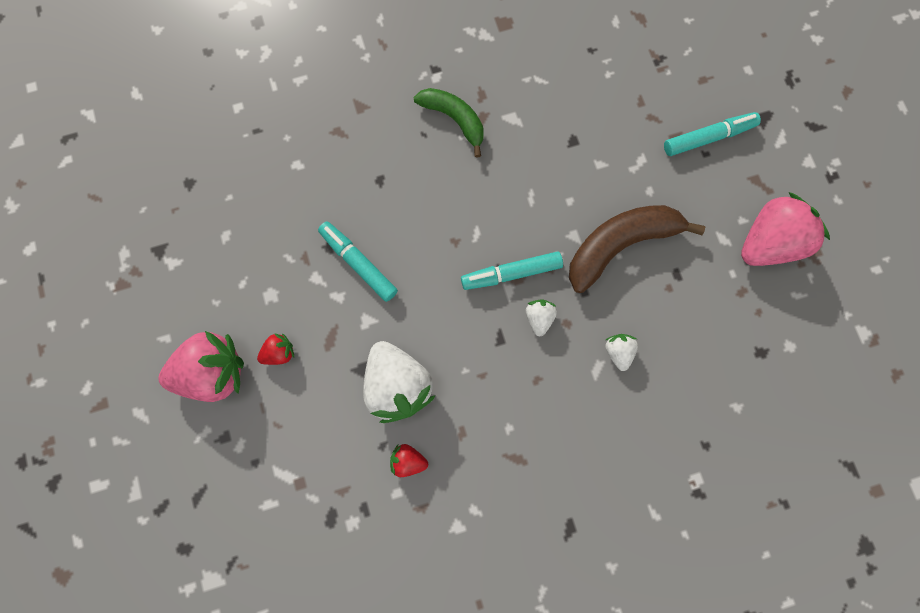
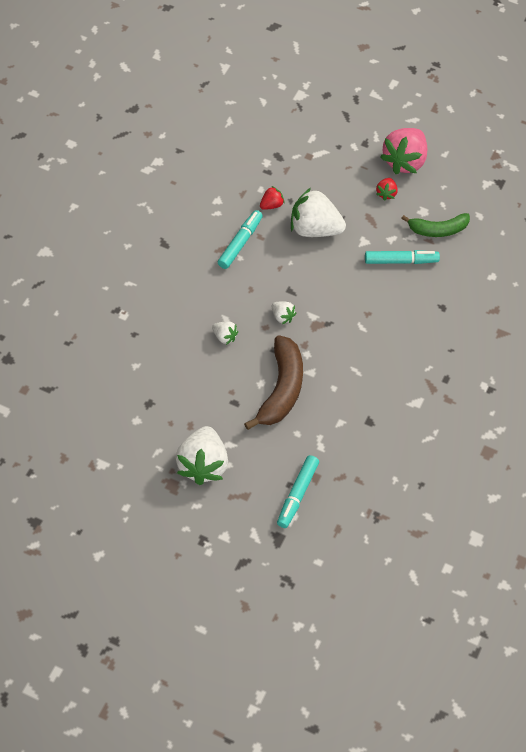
camera: 130 degrees right, 20 degrees down
green banana [414,88,484,158] -> green banana moved to [401,213,470,237]
turquoise marker [461,251,563,290] -> turquoise marker moved to [218,210,263,269]
pink strawberry [741,192,830,266] -> white strawberry [176,426,228,485]

